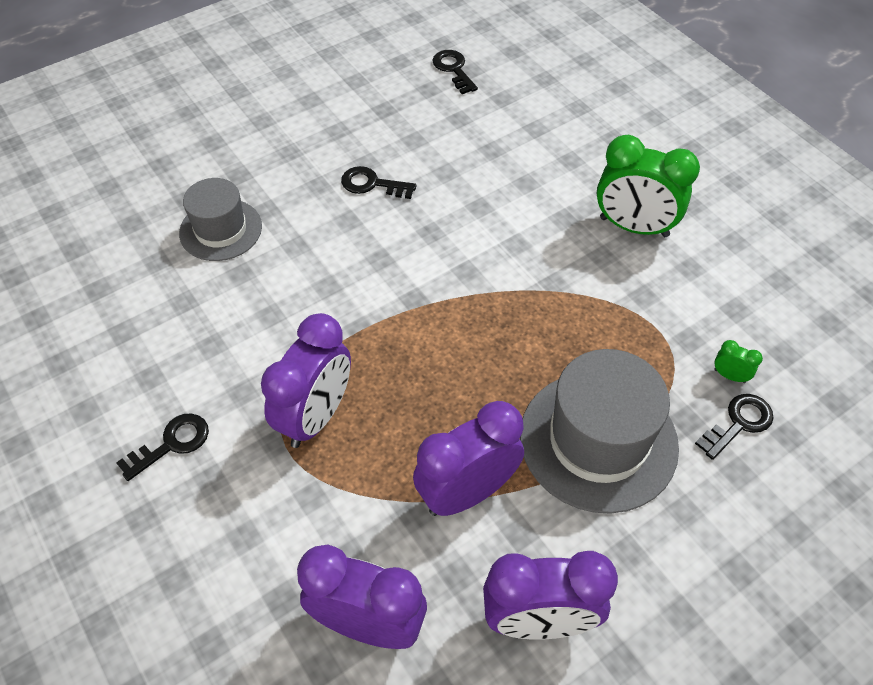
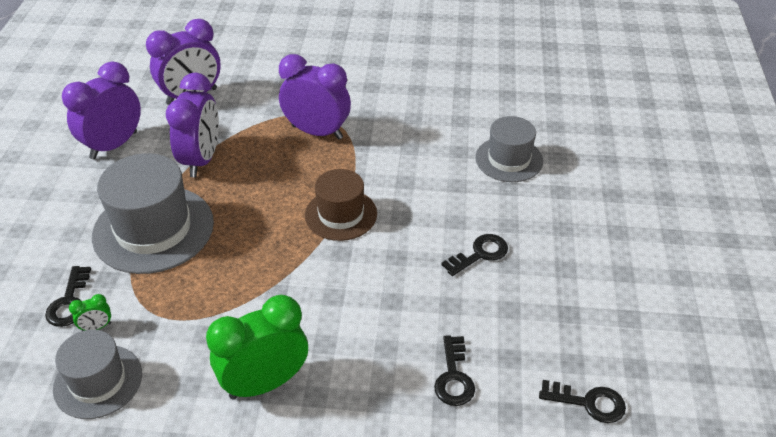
camera: 130 degrees right, 10 degrees down
black key [116,414,209,481] -> black key moved to [434,335,475,406]
purple clock [261,313,351,448] -> purple clock turned 135 degrees clockwise [279,54,351,139]
none -> grey hat [53,330,142,419]
none -> brown hat [305,169,377,241]

